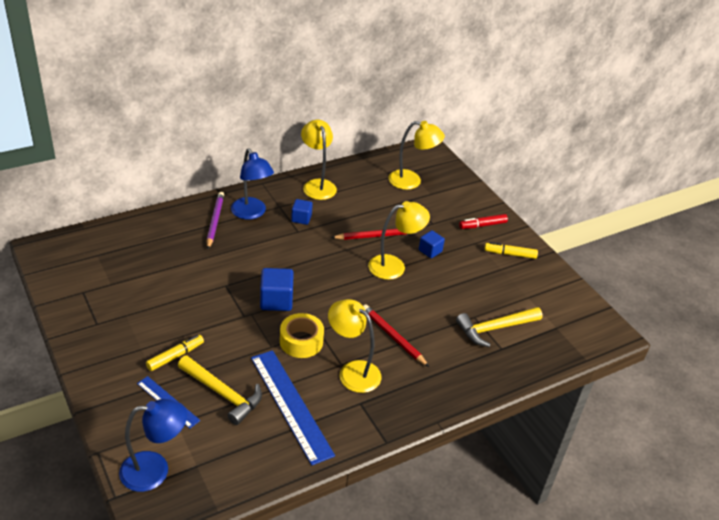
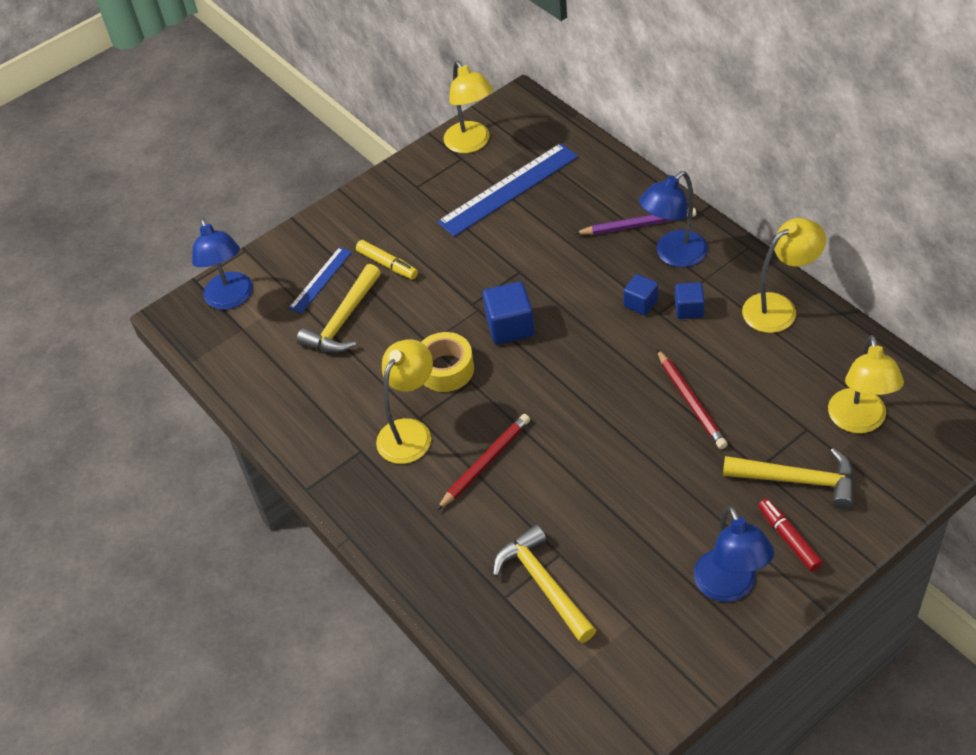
camera: 90 degrees right, 10 degrees up
blue ruler [251,350,335,465] -> blue ruler moved to [437,143,578,237]
yellow lamp [368,201,430,280] -> yellow lamp moved to [444,61,493,153]
blue cube [419,230,445,258] -> blue cube moved to [623,274,658,315]
yellow marker [485,242,538,259] -> blue lamp [694,506,774,602]
none -> yellow hammer [723,448,854,509]

